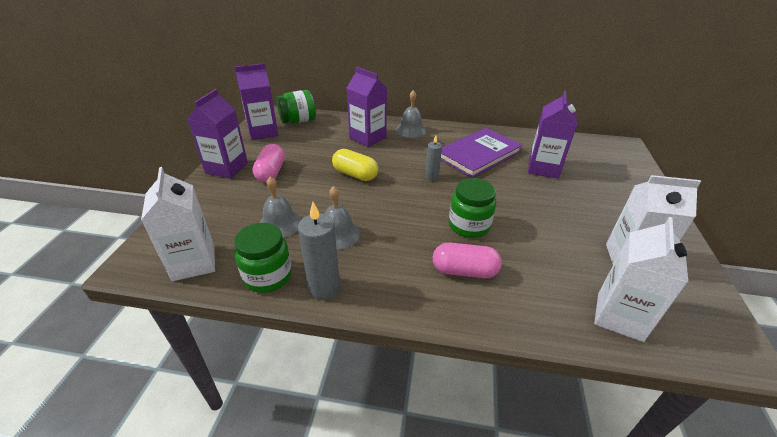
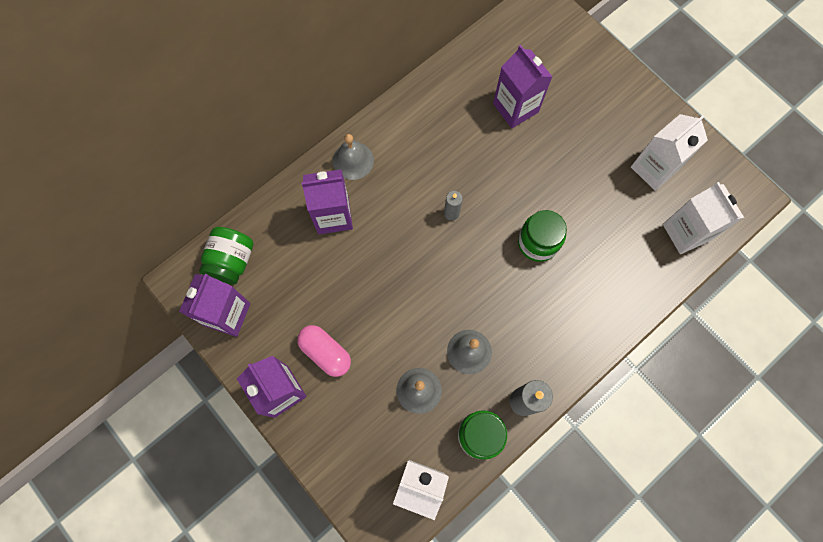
camera: 50 degrees left, 35 degrees up
yellow capsule [332,149,378,181] -> none
pink capsule [433,243,502,278] -> none
purple book [441,128,523,178] -> none

